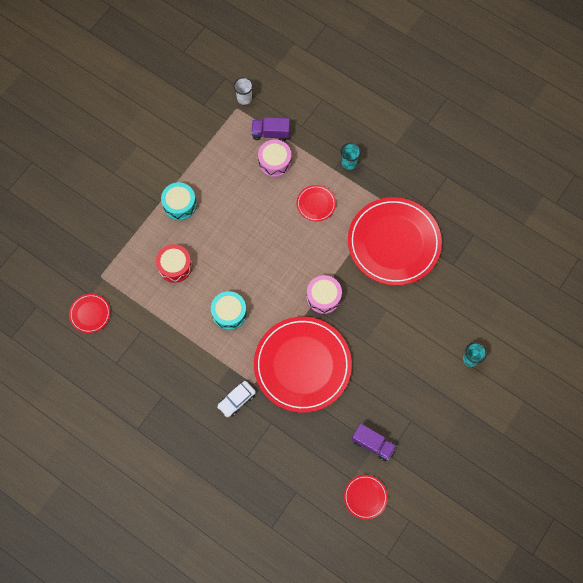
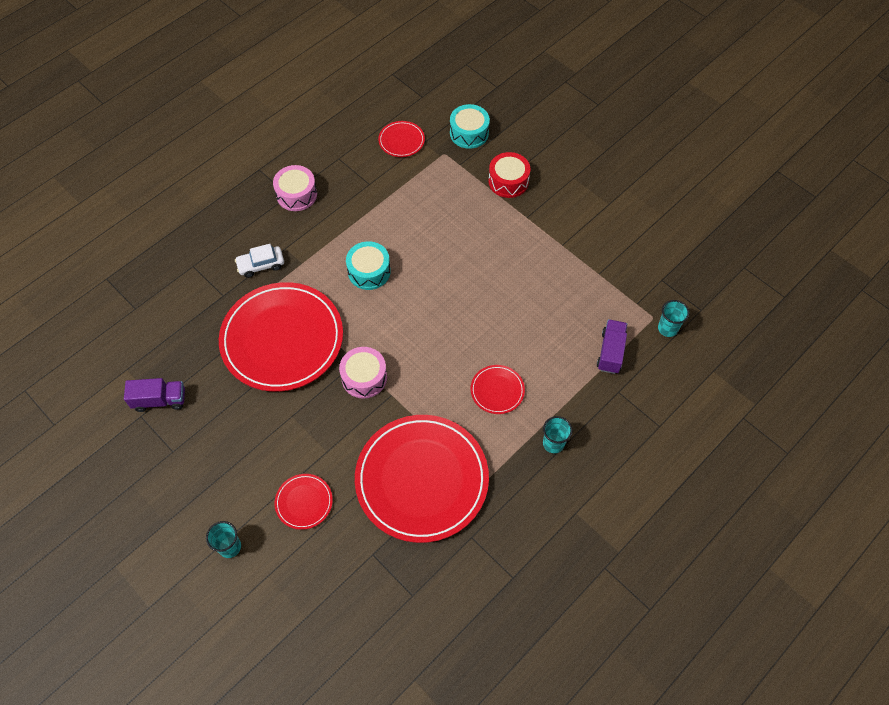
camera: 100 degrees right, 10 degrees down
red drum [156,244,192,283] -> red drum moved to [488,152,531,198]
turquoise drum [161,182,197,220] -> turquoise drum moved to [450,104,490,149]
white car [217,381,256,417] -> white car turned 75 degrees counterclockwise [235,244,284,278]
white cup [233,77,253,105] -> turquoise cup [658,300,689,337]
pink drum [258,139,291,177] -> pink drum moved to [273,165,317,211]
red plate [344,475,388,520] -> red plate moved to [275,474,333,530]
purple truck [351,423,396,461] -> purple truck turned 135 degrees counterclockwise [124,378,185,412]

